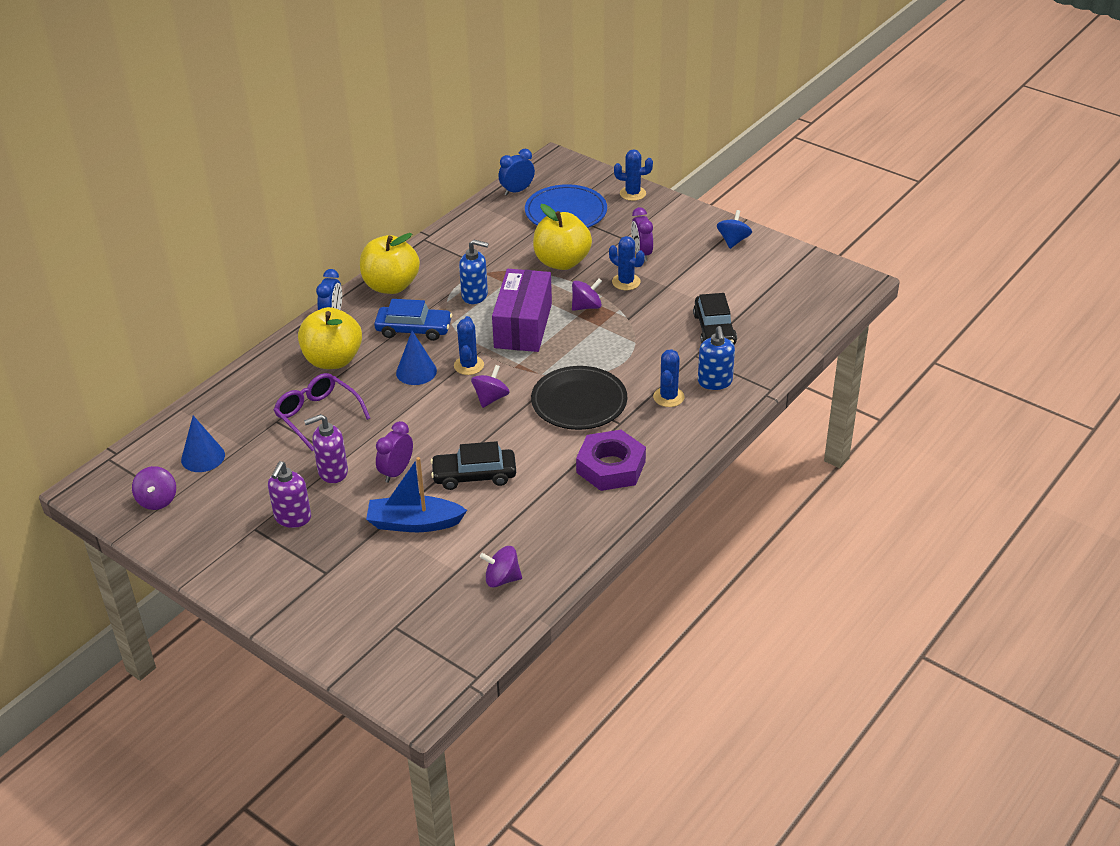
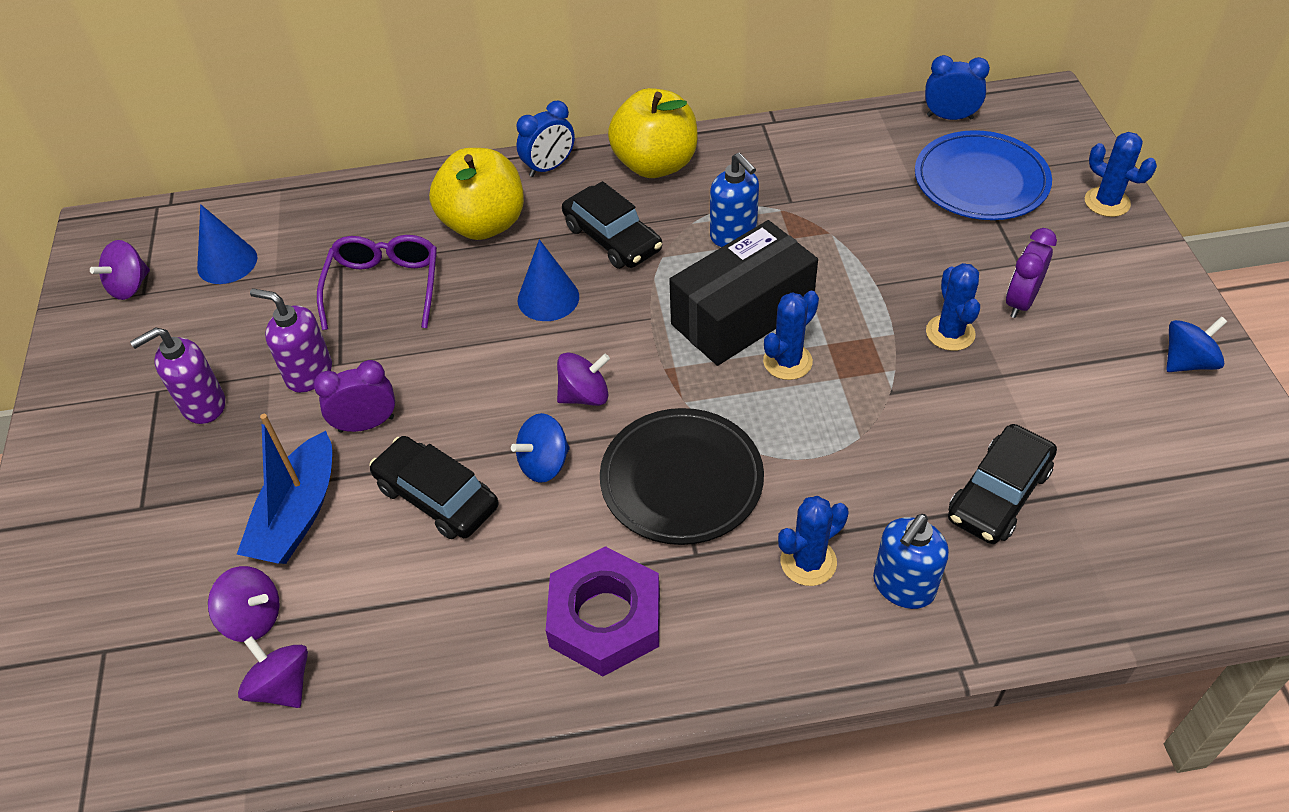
camera: 45 degrees right, 10 degrees up
blue boat [366,457,467,532] -> blue boat turned 120 degrees counterclockwise [237,414,332,564]
blue car [374,299,452,341] -> black car [562,181,662,269]
blue cactus [454,316,484,375] -> blue cactus moved to [763,291,819,380]
purple box [492,269,552,352] -> black box [669,220,818,366]
yellow apple [533,204,592,270] -> none
purple spinning top [572,278,602,311] -> purple spinning top moved to [208,566,279,642]
none -> blue spinning top [511,413,570,483]

